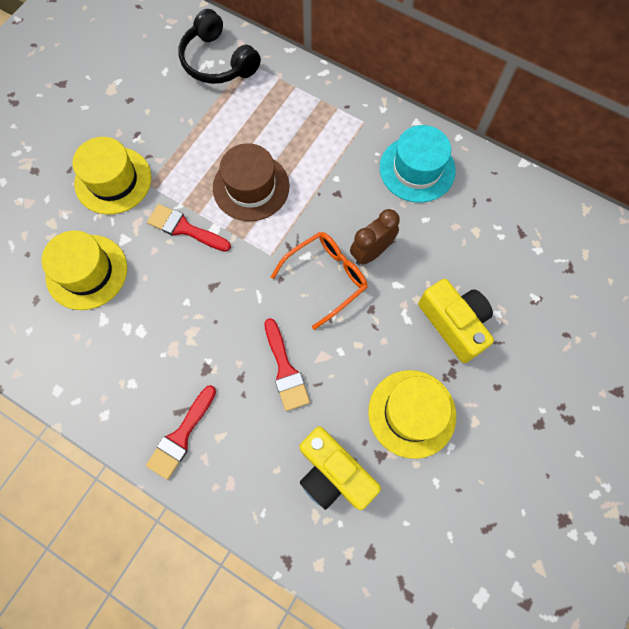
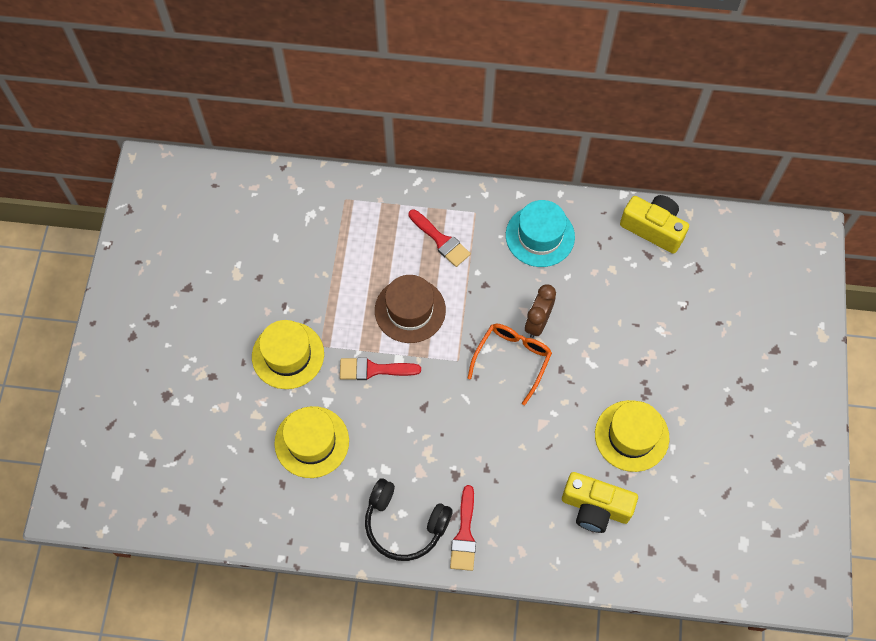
camera: 25 degrees left, 5 degrees down
black headphones [178,9,261,84] -> black headphones moved to [365,478,453,561]
red brush [264,318,310,411] -> red brush moved to [408,209,471,267]
yellow camera [418,279,494,363] -> yellow camera moved to [620,195,689,254]

